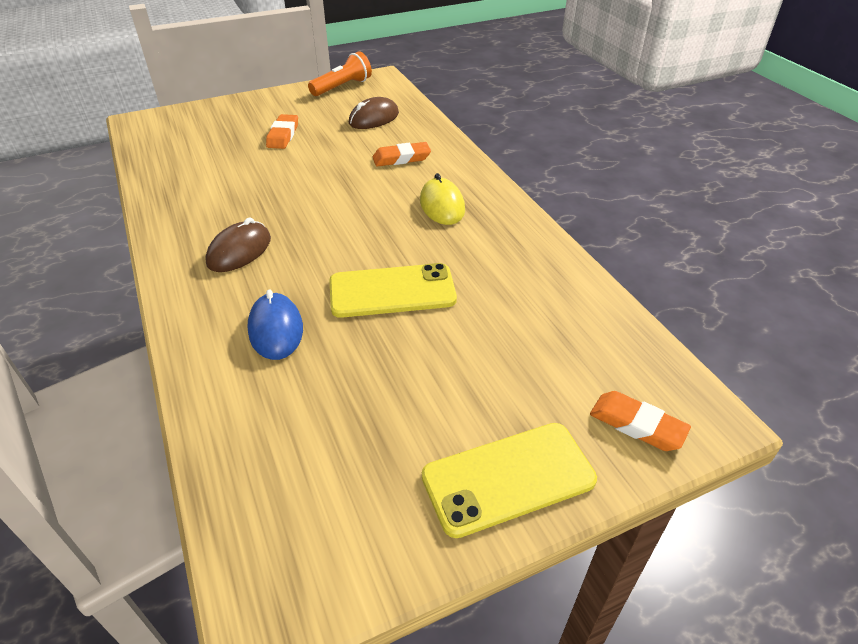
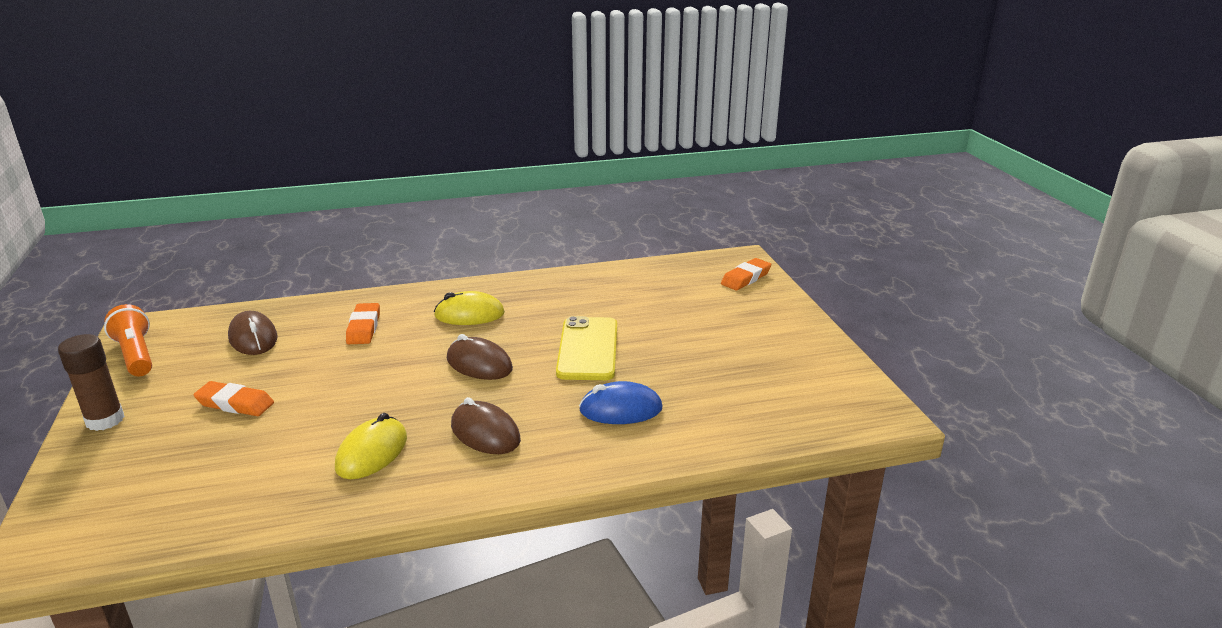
camera: 80 degrees left, 15 degrees down
yellow phone [422,423,597,538] -> none
none -> brown glue stick [58,334,125,431]
none -> yellow mouse [335,413,407,479]
none -> brown mouse [447,334,513,380]

